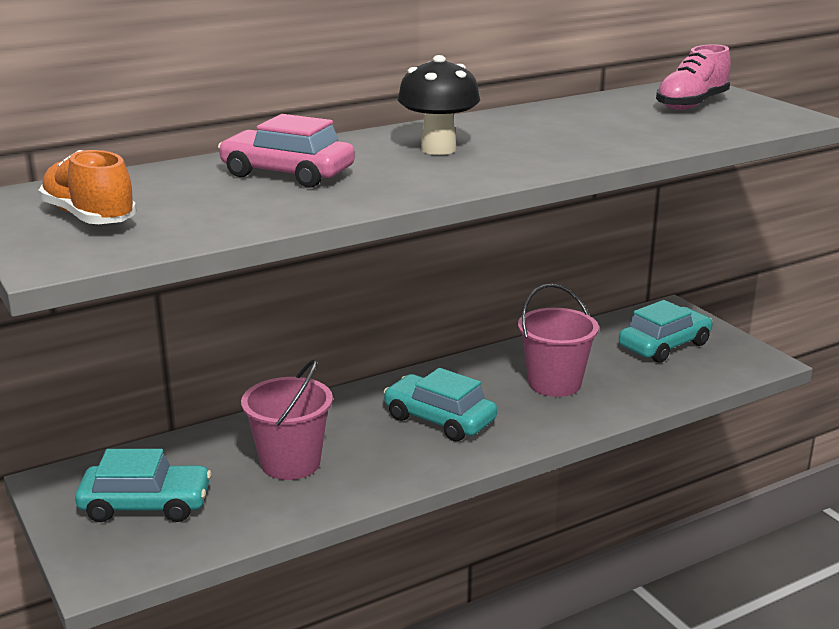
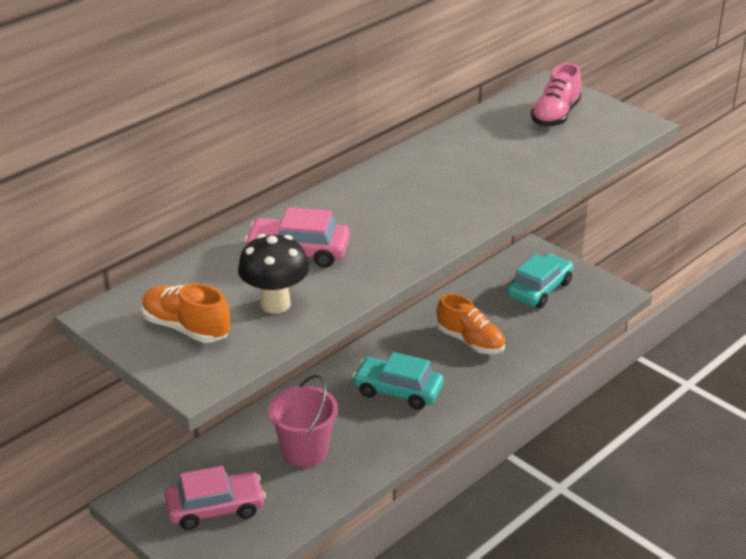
camera: 15 degrees left, 10 degrees up
turquoise car [75,449,211,522] -> pink car [164,466,266,530]
black mushroom [398,55,480,155] -> black mushroom moved to [238,234,309,314]
pink bucket [518,284,599,397] -> orange shoe [437,293,505,354]

